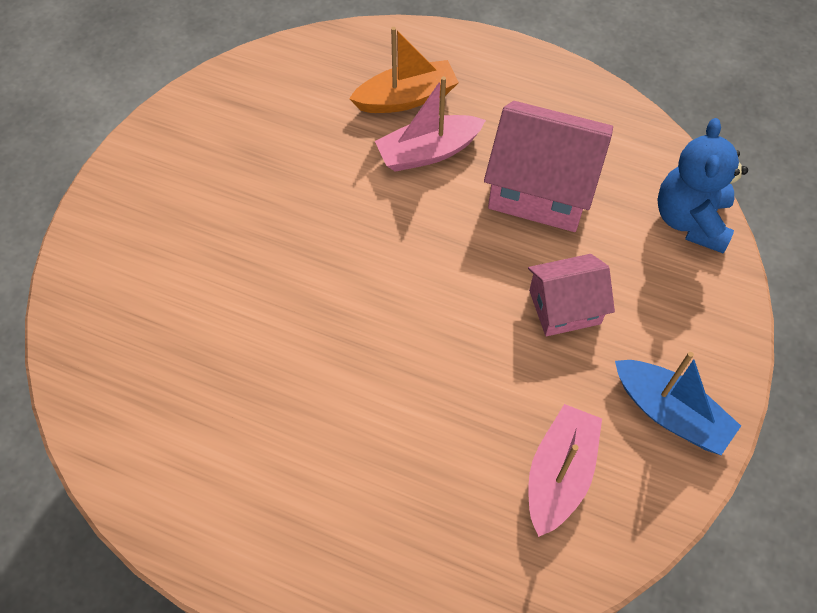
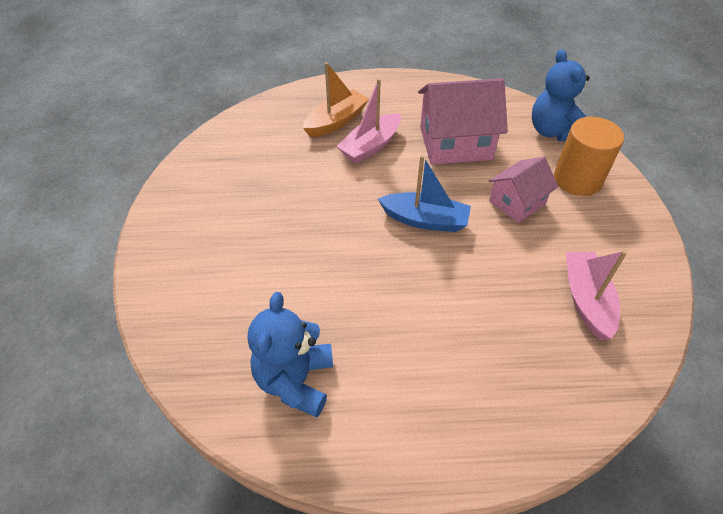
camera: 25 degrees left, 10 degrees down
blue boat [615,352,741,455] -> blue boat moved to [378,155,471,232]
none -> blue teddy bear [248,292,333,417]
none -> orange cylinder [554,117,624,196]

